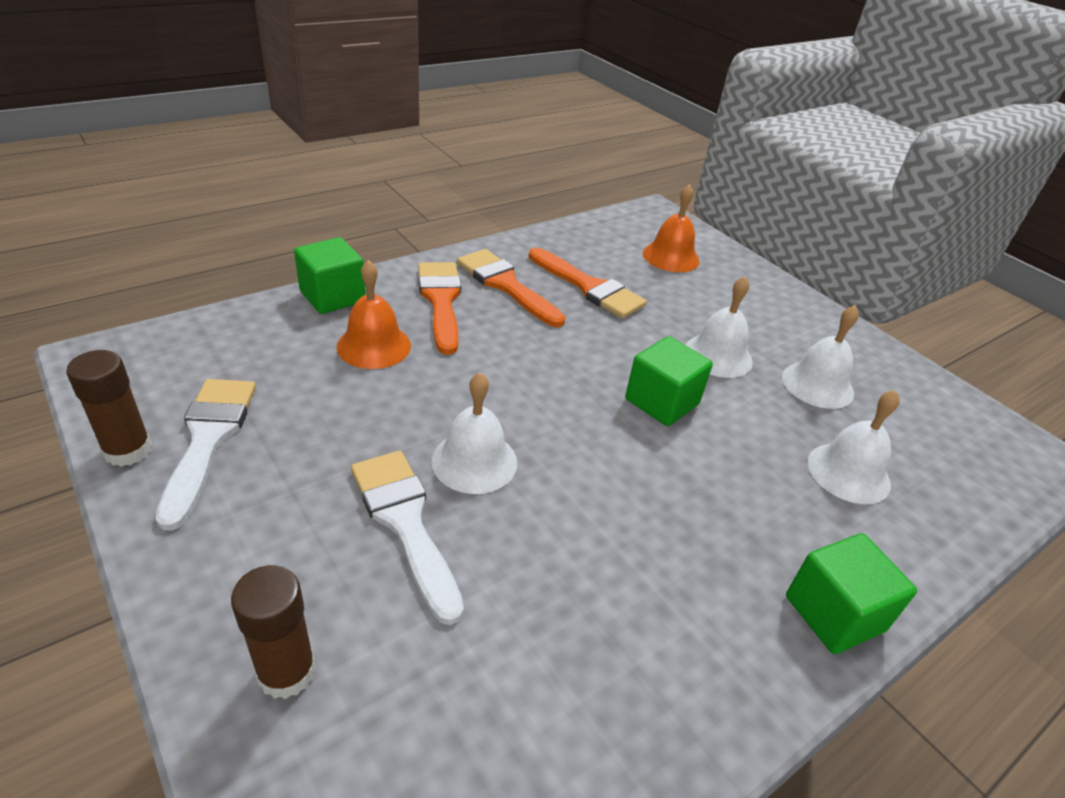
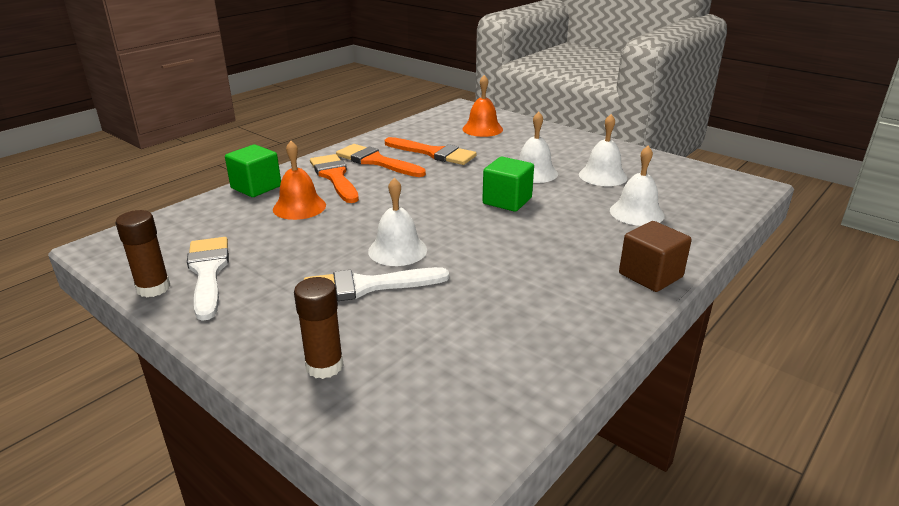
camera: 10 degrees left, 10 degrees down
white brush [351,451,464,625] -> white brush turned 60 degrees counterclockwise [304,267,449,301]
green cube [786,533,917,654] -> brown cube [619,221,692,292]

